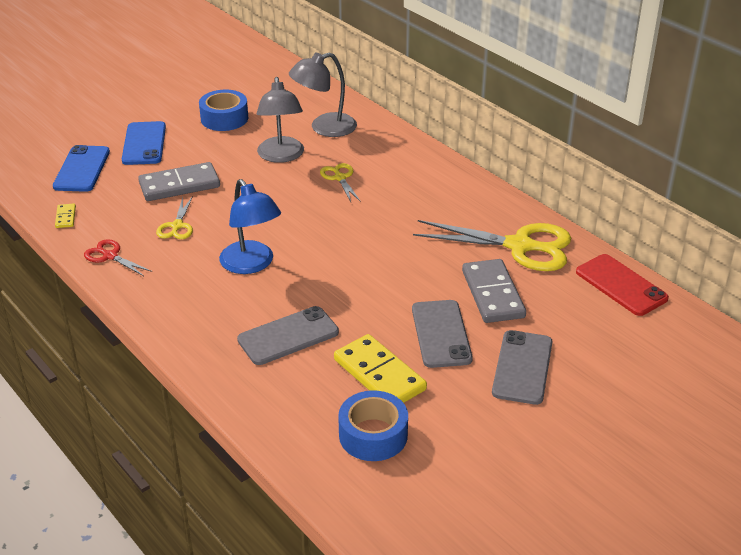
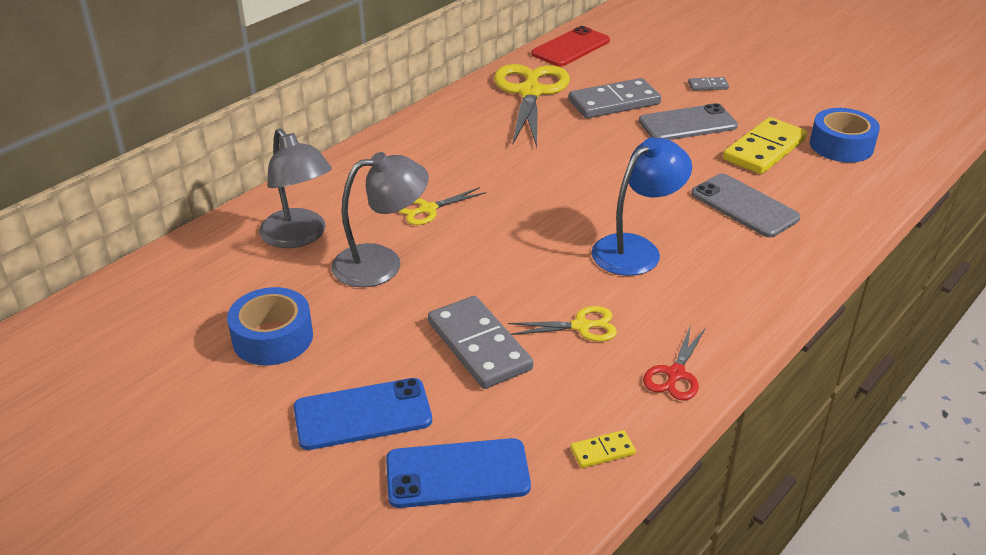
camera: 100 degrees left, 0 degrees up
grey phone [492,330,552,405] -> grey domino [688,77,729,91]

